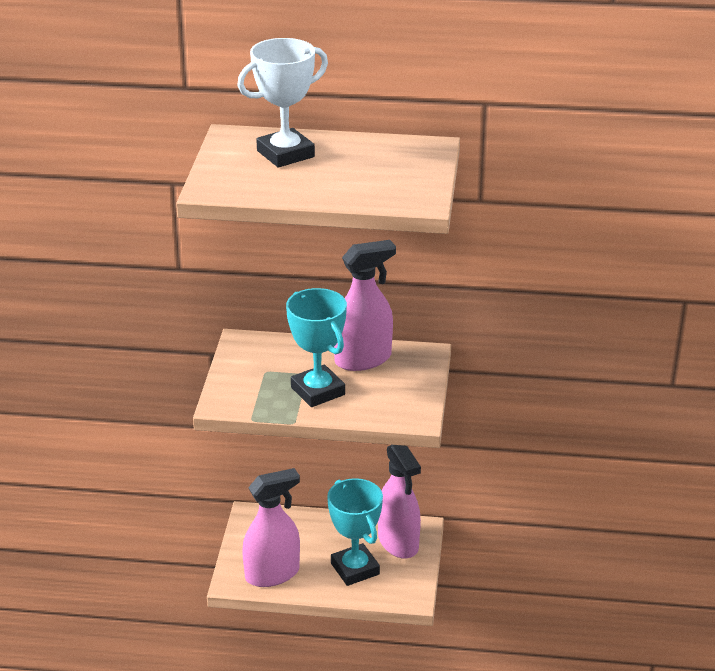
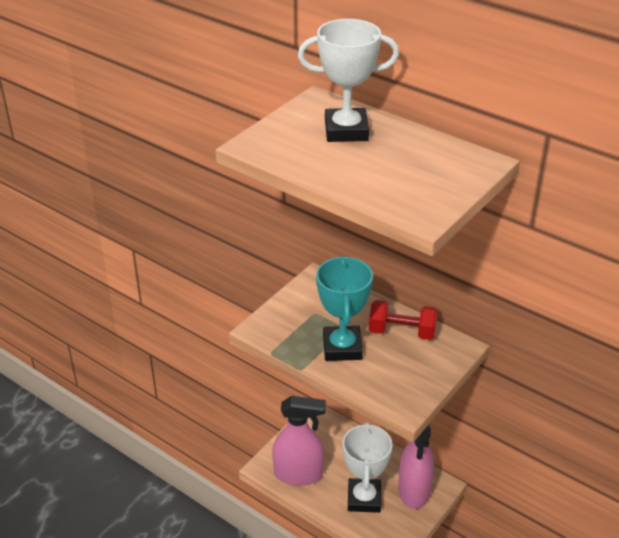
camera: 30 degrees right, 5 degrees up
turquoise trophy [327,478,383,586] -> white trophy [342,422,393,513]
pink spray bottle [334,240,396,371] -> red dumbbell [369,300,438,340]

